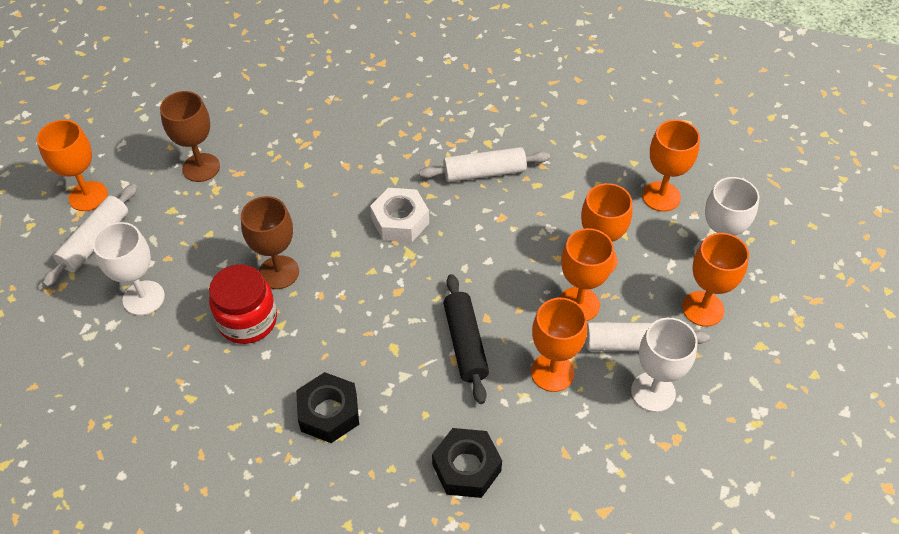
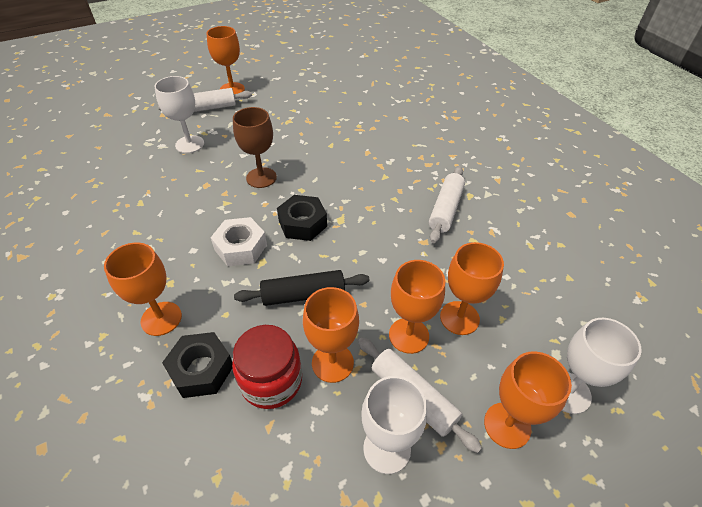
camera: 45 degrees right, 5 degrees down
brown goblet [160,91,220,182] -> none
red jar [209,264,277,344] -> red jar moved to [232,325,302,409]
black nut [296,372,359,443] -> black nut moved to [277,195,327,241]
white nut [370,188,429,242] -> white nut moved to [211,217,267,266]
white rolling pin [419,147,550,182] -> white rolling pin turned 75 degrees clockwise [429,166,465,243]
black rolling pin [443,274,489,404] -> black rolling pin turned 45 degrees clockwise [234,270,369,306]
orange goblet [642,120,700,212] -> orange goblet moved to [104,242,182,336]

